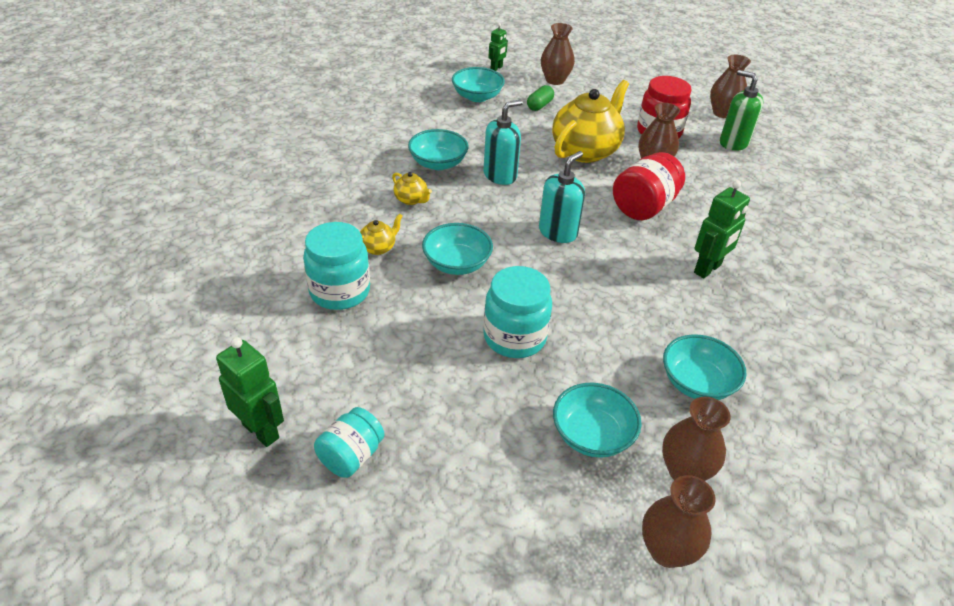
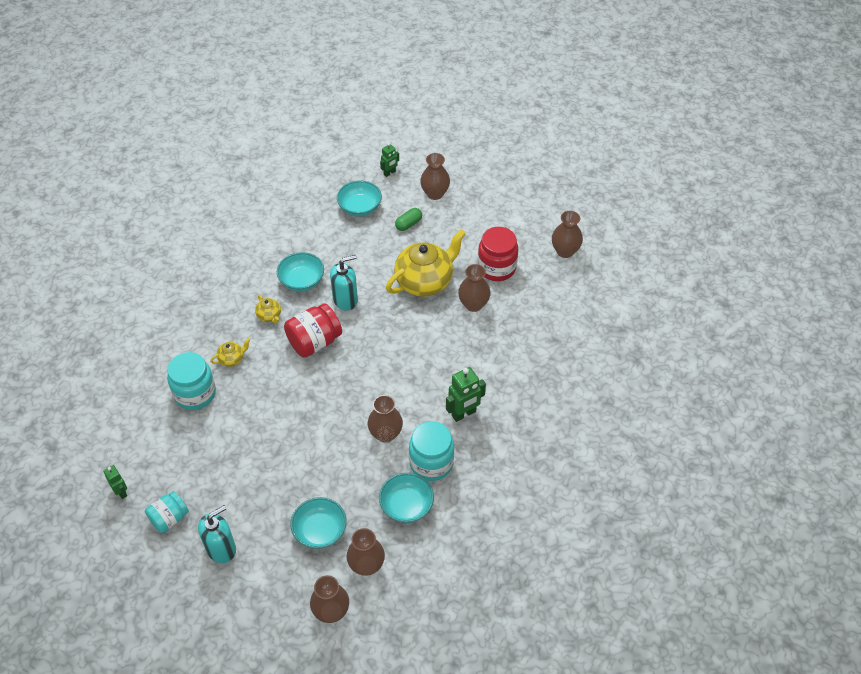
camera: 15 degrees right, 10 degrees up
green robot [216,337,284,447] -> green robot [103,465,127,499], size x0.61
turquoise bowl [422,223,493,275] -> none
turquoise jar [483,266,552,358] -> turquoise jar moved to [409,421,454,481]
turquoise soap dispenser [539,151,585,243] -> turquoise soap dispenser moved to [198,505,236,563]
red jar [613,152,685,220] -> red jar moved to [284,304,342,357]
green soap dispenser [720,70,763,151] -> none
none -> brown vase [368,395,403,443]

